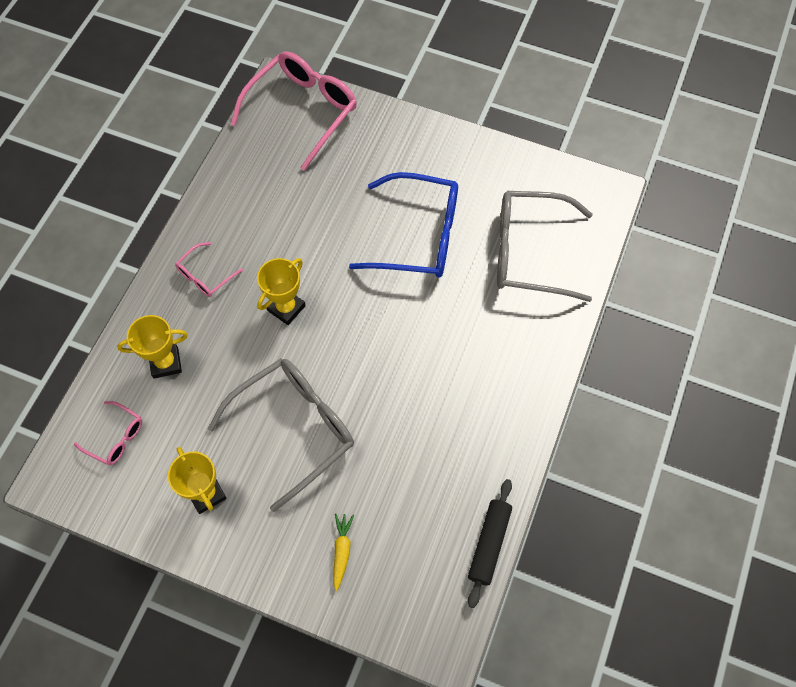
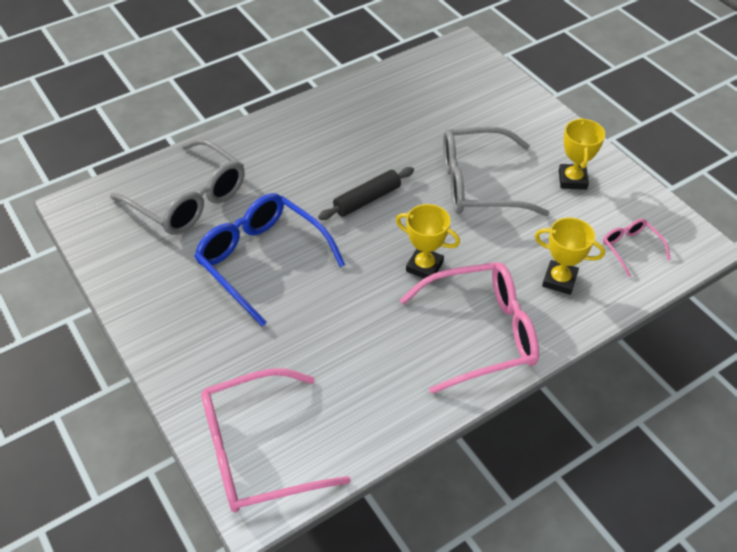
camera: 145 degrees left, 15 degrees down
pink glasses [175,242,243,297] -> pink glasses [400,262,539,394], size x2.10
yellow trophy [257,258,306,325] -> yellow trophy turned 45 degrees clockwise [396,204,460,278]
yellow carrot [333,513,354,591] -> none
black rolling pin [468,479,512,608] -> black rolling pin moved to [318,167,414,220]

